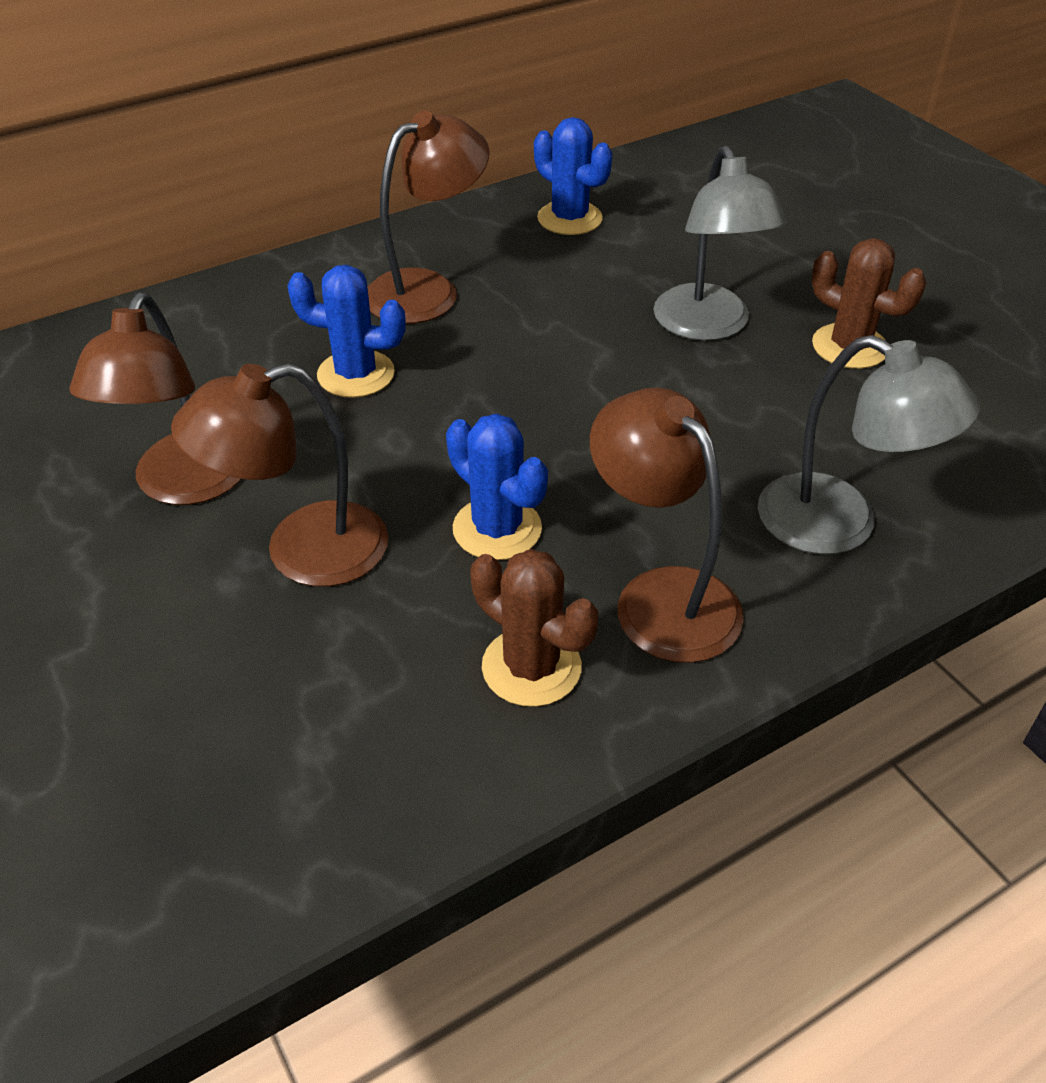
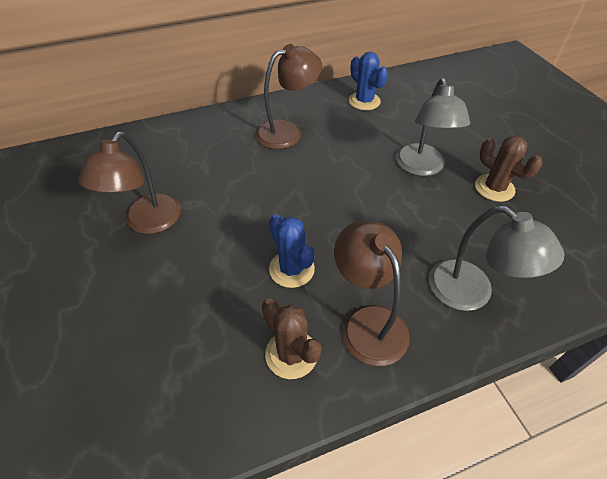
camera: 10 degrees right, 5 degrees up
brown lamp [171,363,388,587] -> none
blue cactus [287,265,406,398] -> none

